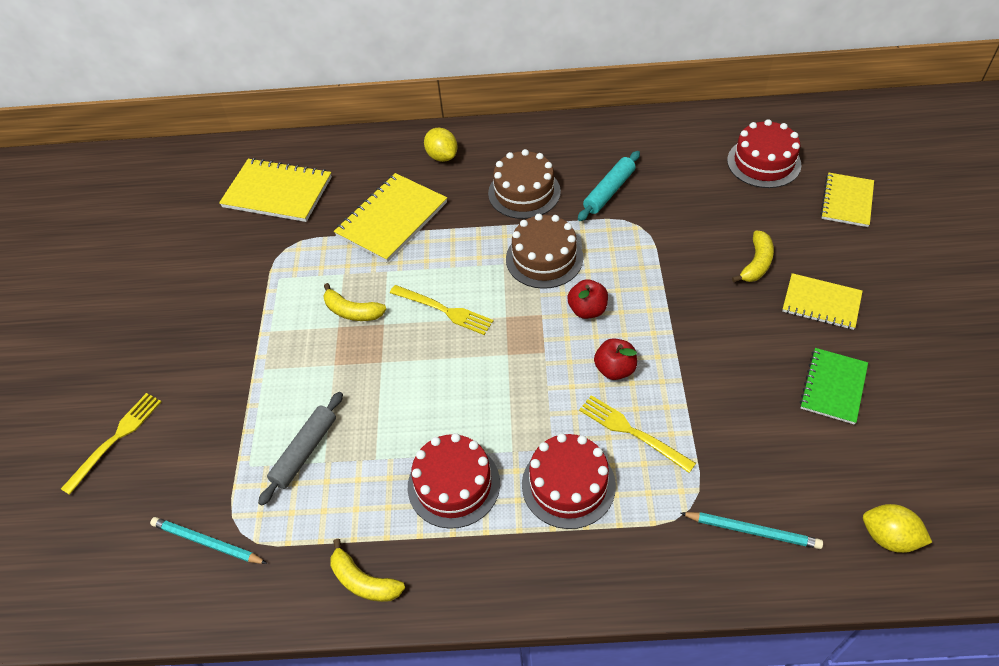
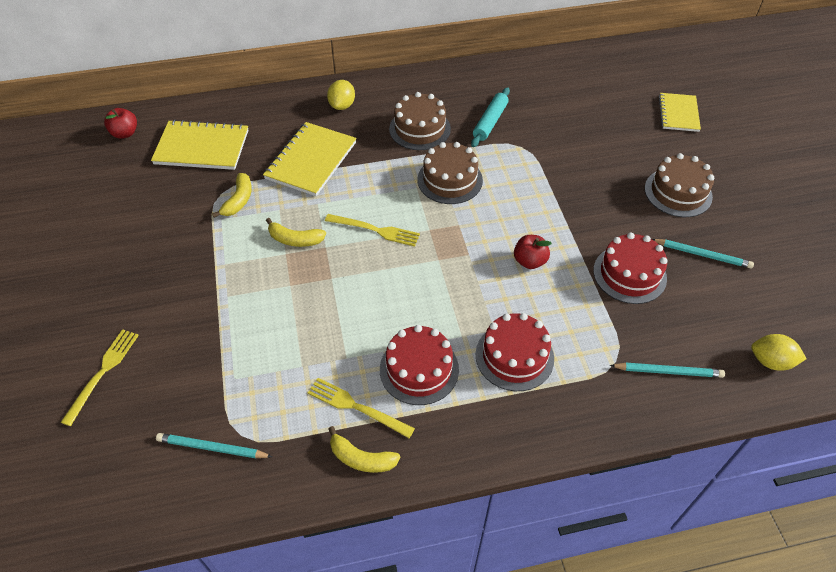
camera: 15 degrees left, 0 degrees up
grey rolling pin [258,392,343,506] -> none
yellow lemon [424,128,458,162] -> yellow lemon turned 60 degrees clockwise [327,80,355,110]
red apple [567,279,608,319] -> red apple moved to [104,108,137,139]
yellow fork [579,395,696,473] -> yellow fork moved to [308,378,415,438]
red cake [727,119,801,188] -> red cake moved to [593,232,668,304]
yellow banana [732,230,774,282] -> yellow banana moved to [212,173,252,218]
yellow notebook [782,273,863,330] -> brown cake [645,153,714,217]
green notebook [800,348,868,425] -> turquoise pencil [652,239,754,268]

